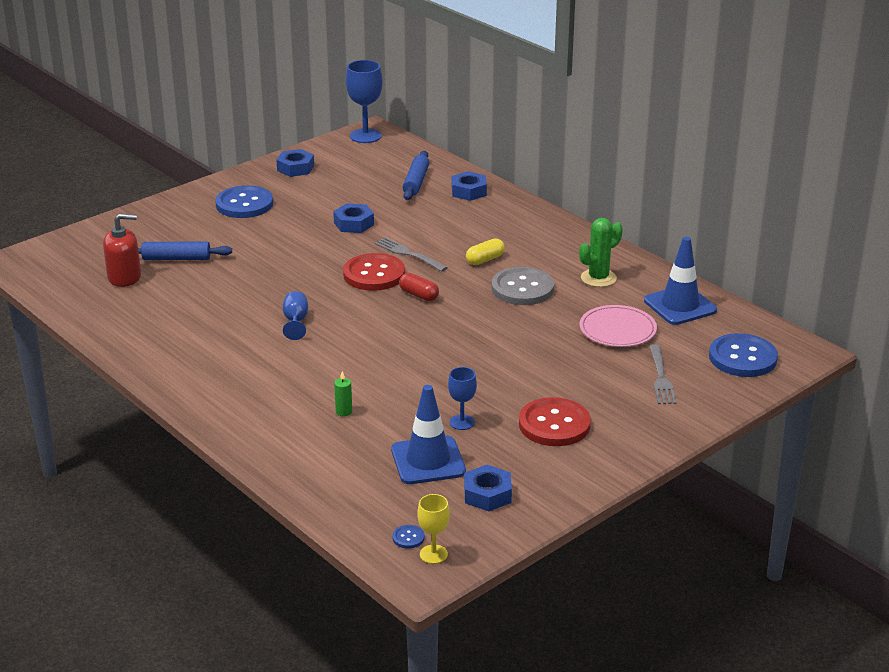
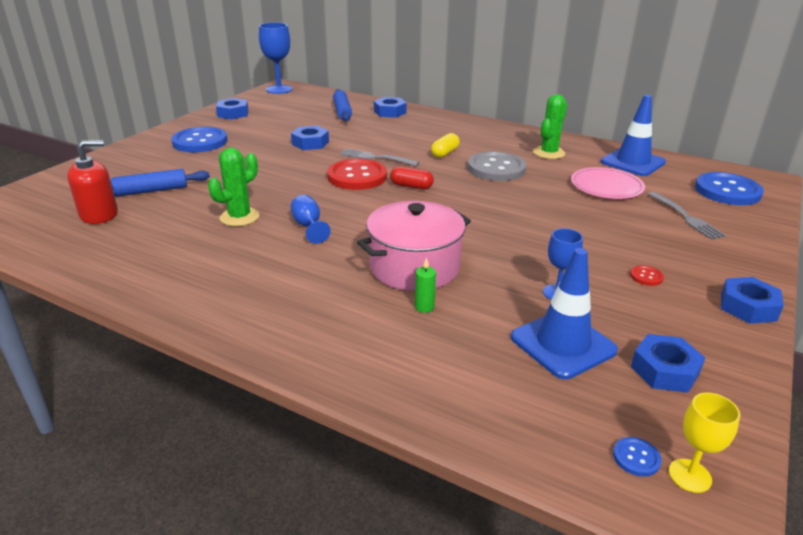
camera: 20 degrees left, 0 degrees up
red button [519,397,591,446] -> red button [630,265,664,286], size x0.41
none -> green cactus [208,147,259,226]
none -> pink pot [357,201,471,291]
none -> blue nut [721,277,784,324]

